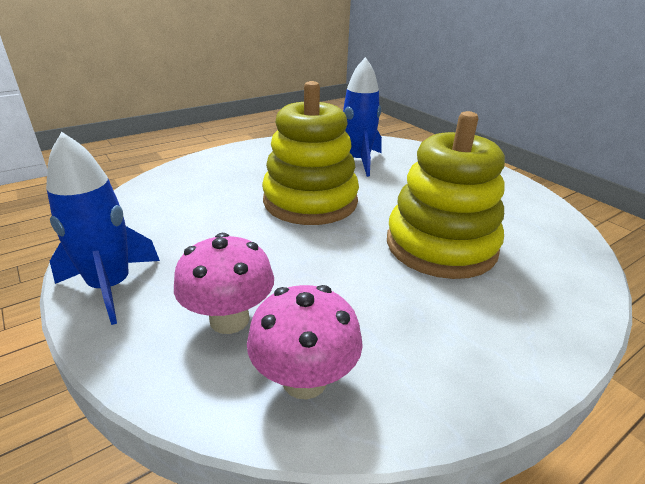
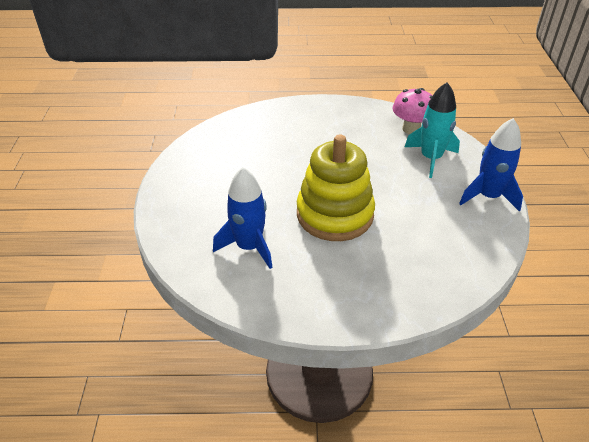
camera: 145 degrees left, 10 degrees up
pink mushroom [174,233,274,334] -> turquoise rocket [405,82,460,178]
yellow stacking toy [387,111,505,279] -> none

